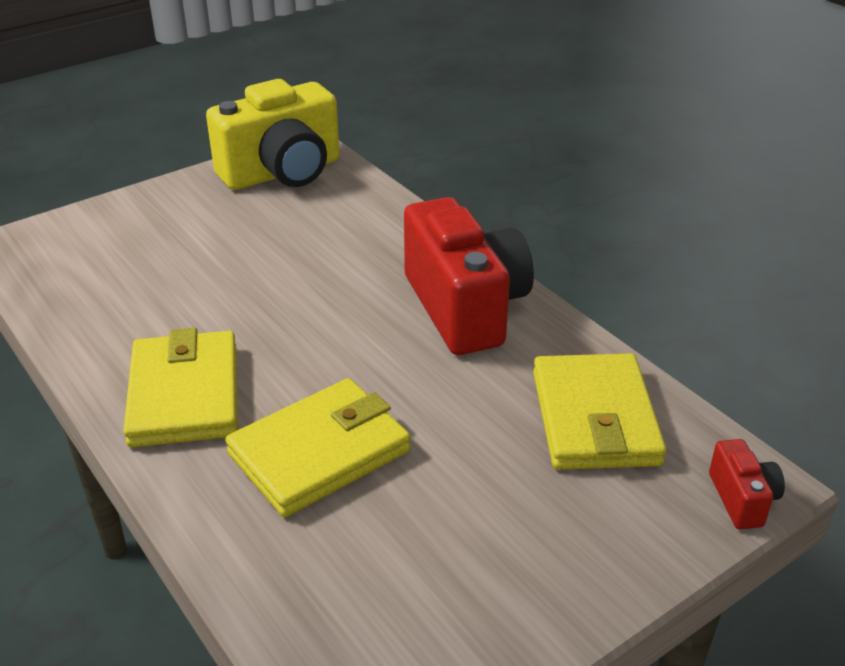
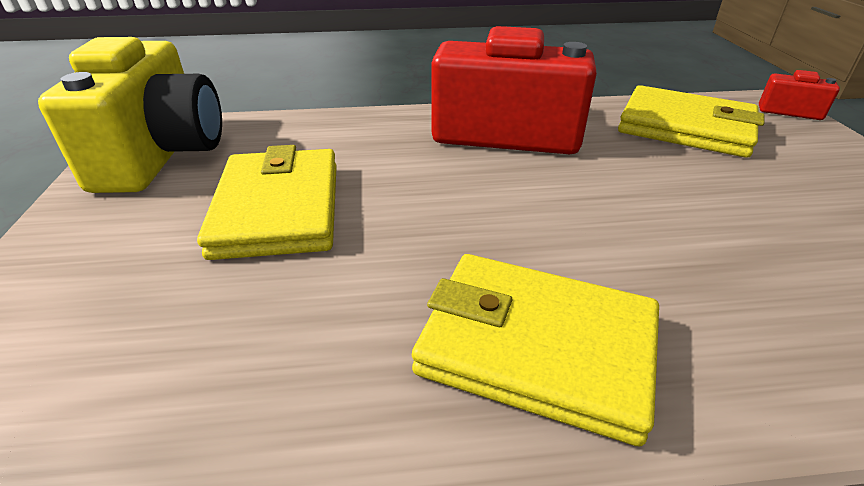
camera: 60 degrees left, 0 degrees up
yellow wallet [225,378,411,517] -> yellow wallet moved to [197,145,337,260]

